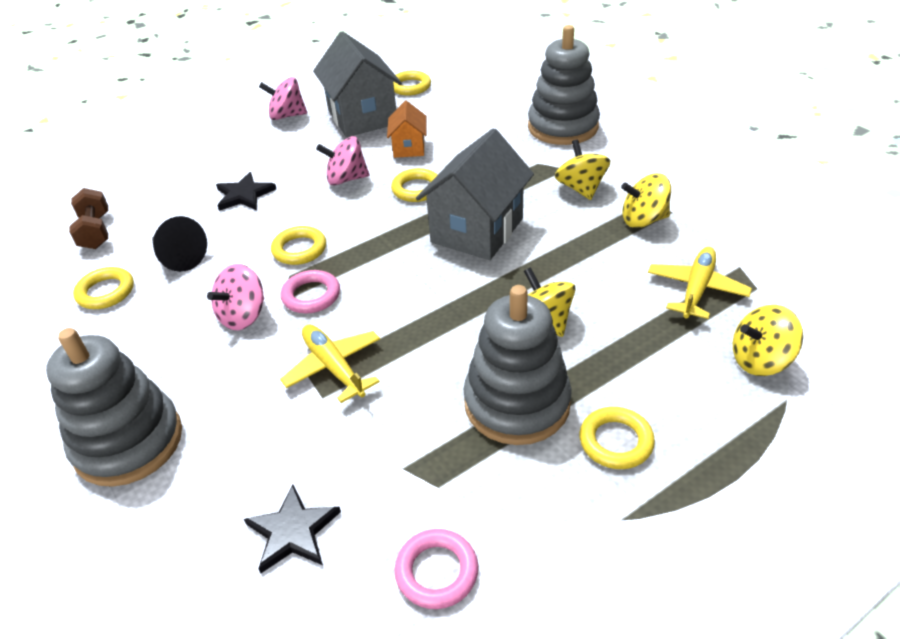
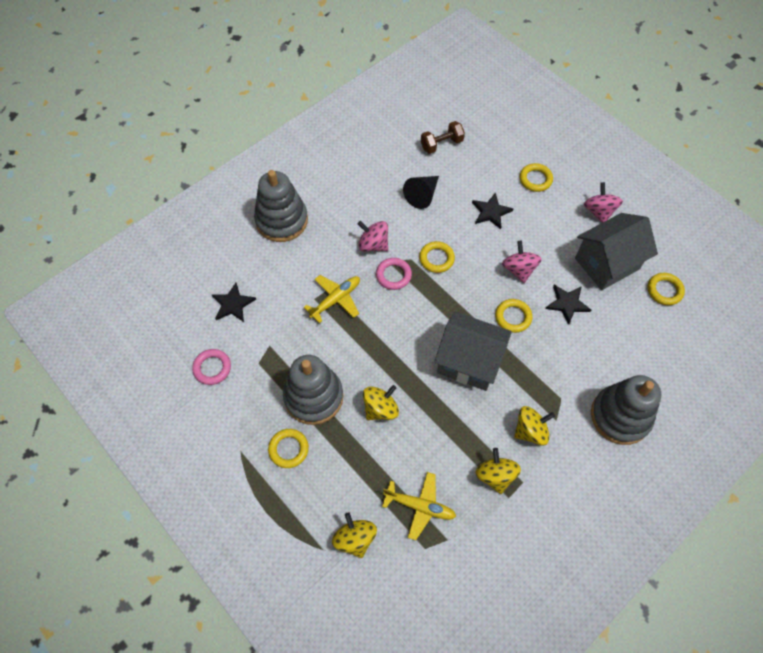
camera: 80 degrees right, 20 degrees up
yellow ring [73,267,134,309] -> yellow ring moved to [520,163,553,192]
orange house [387,101,426,158] -> black star [546,285,591,325]

